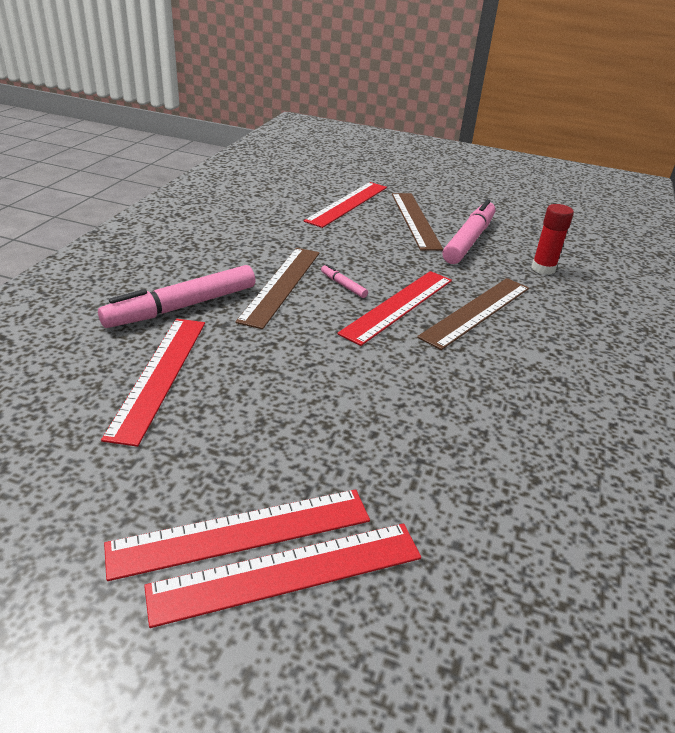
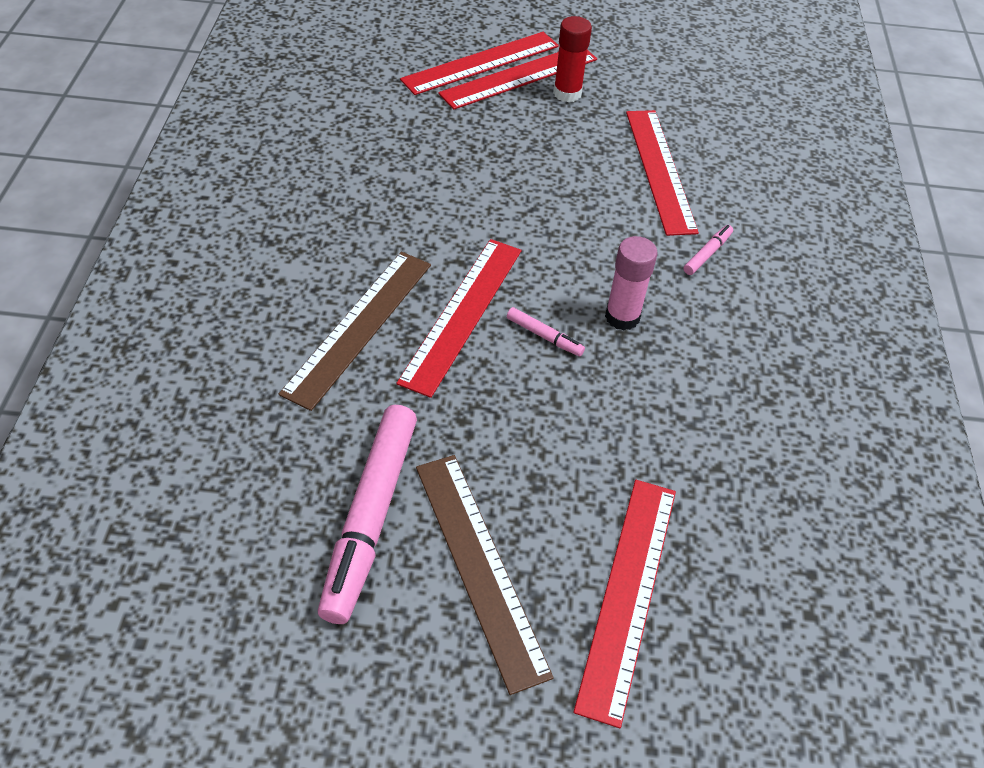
camera: 165 degrees right, 15 degrees up
pink marker [98,265,256,328] -> pink marker [684,225,733,275], size x0.42
brown ruler [235,248,319,329] -> pink glue stick [605,236,658,331]
red glue stick [531,204,574,275] -> red glue stick moved to [553,16,592,102]

